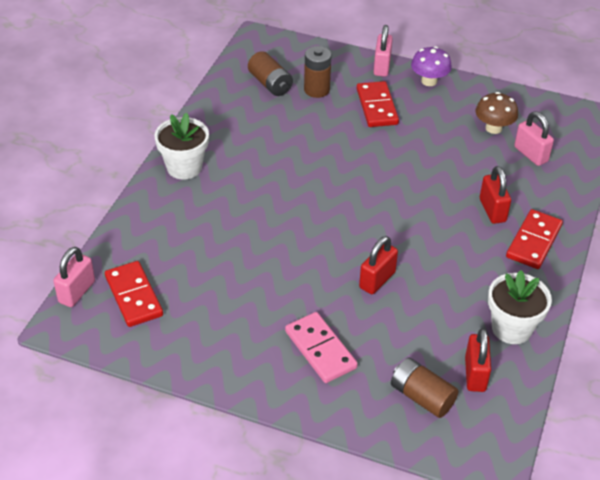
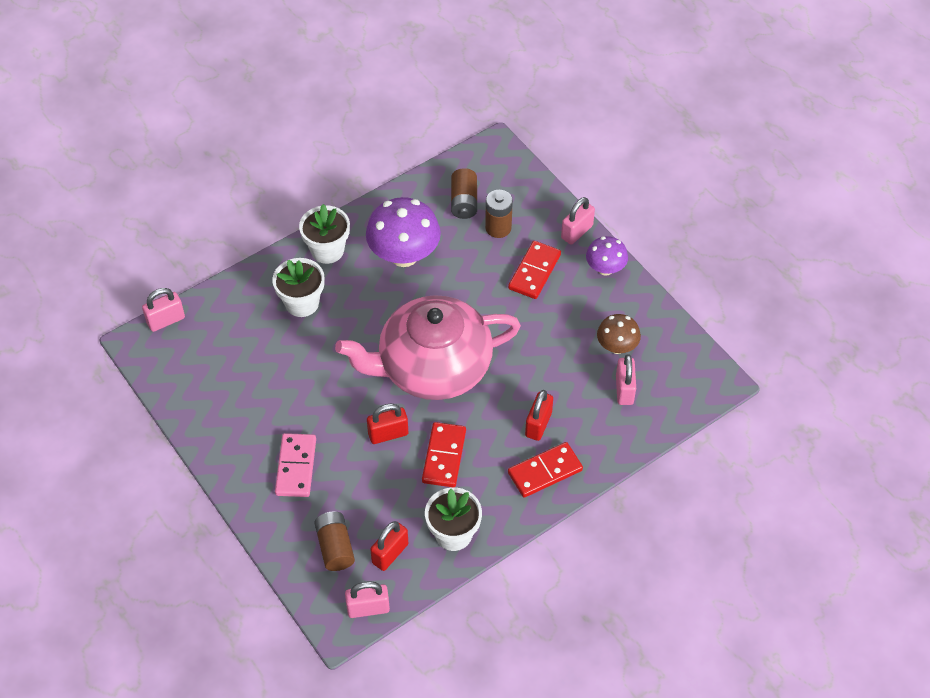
camera: 35 degrees right, 10 degrees up
red domino [105,261,163,327] -> red domino moved to [422,422,466,487]
none -> white flower pot [272,258,324,317]
none -> pink teapot [335,295,521,400]
none -> pink padlock [345,581,390,618]
none -> purple mushroom [366,197,441,267]

